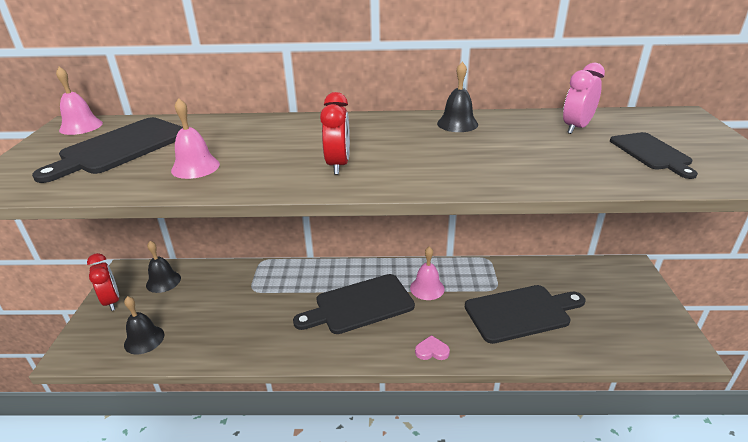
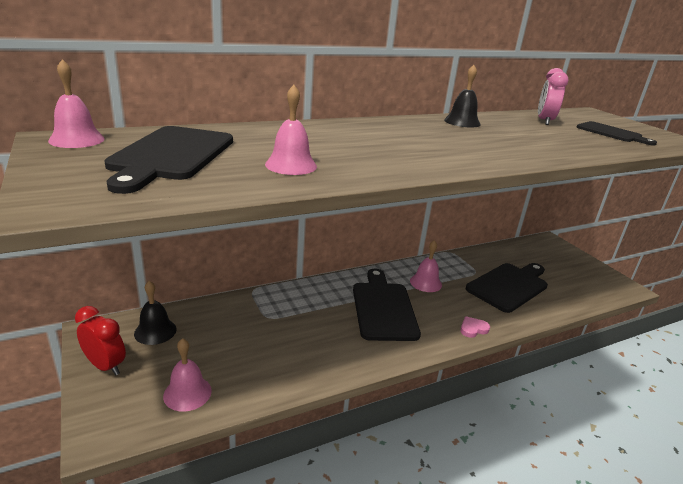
camera: 30 degrees left, 5 degrees down
black bell [124,296,165,355] -> pink bell [163,338,212,412]
black cutting board [293,274,415,334] -> black cutting board turned 135 degrees clockwise [353,269,421,341]
red clock [320,92,350,175] -> none

